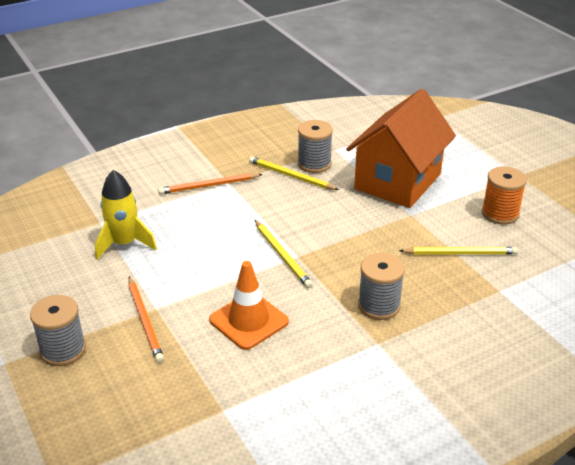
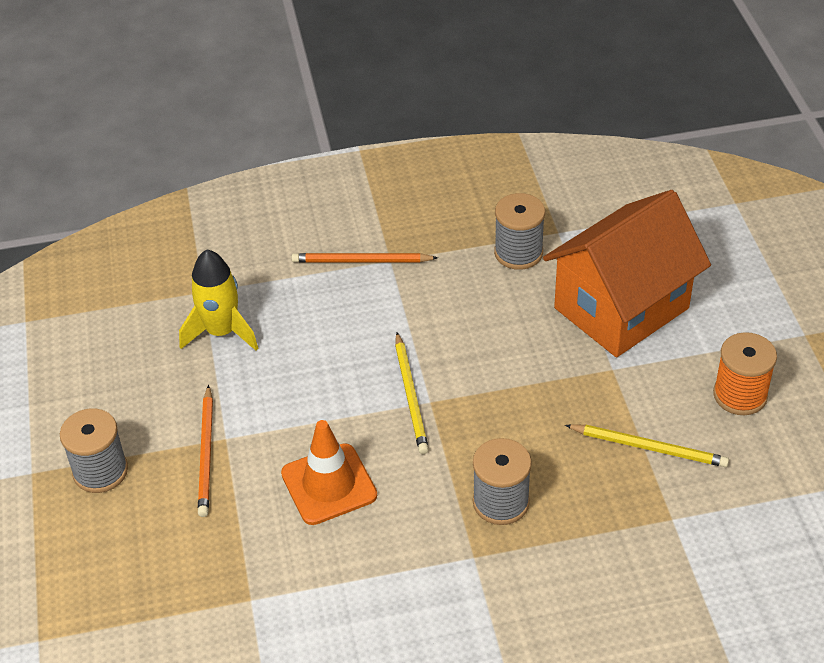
camera: 20 degrees right, 10 degrees up
yellow pencil [249,156,339,190] -> none

